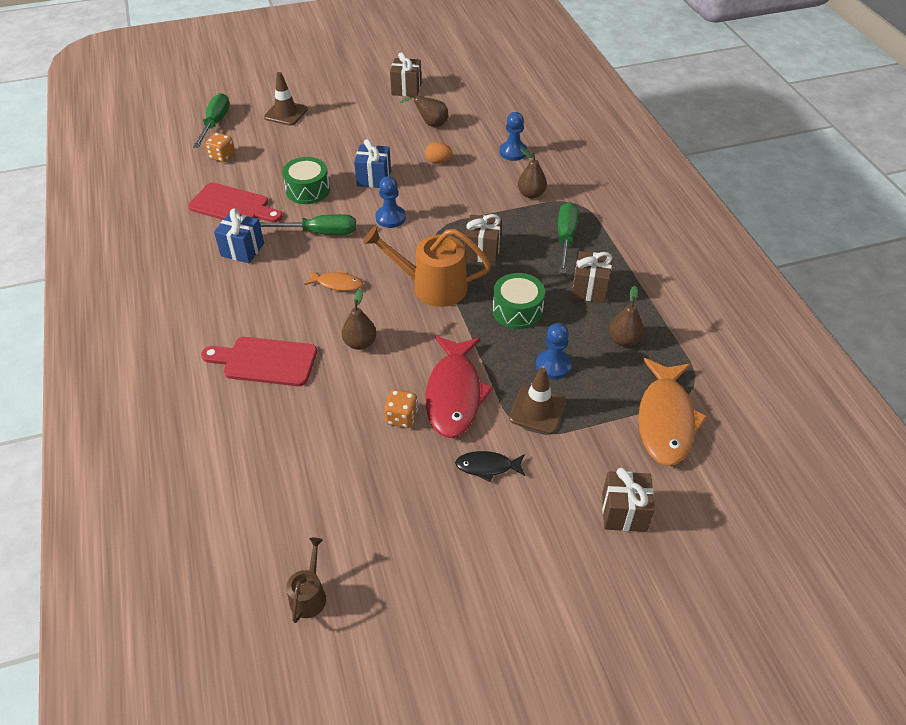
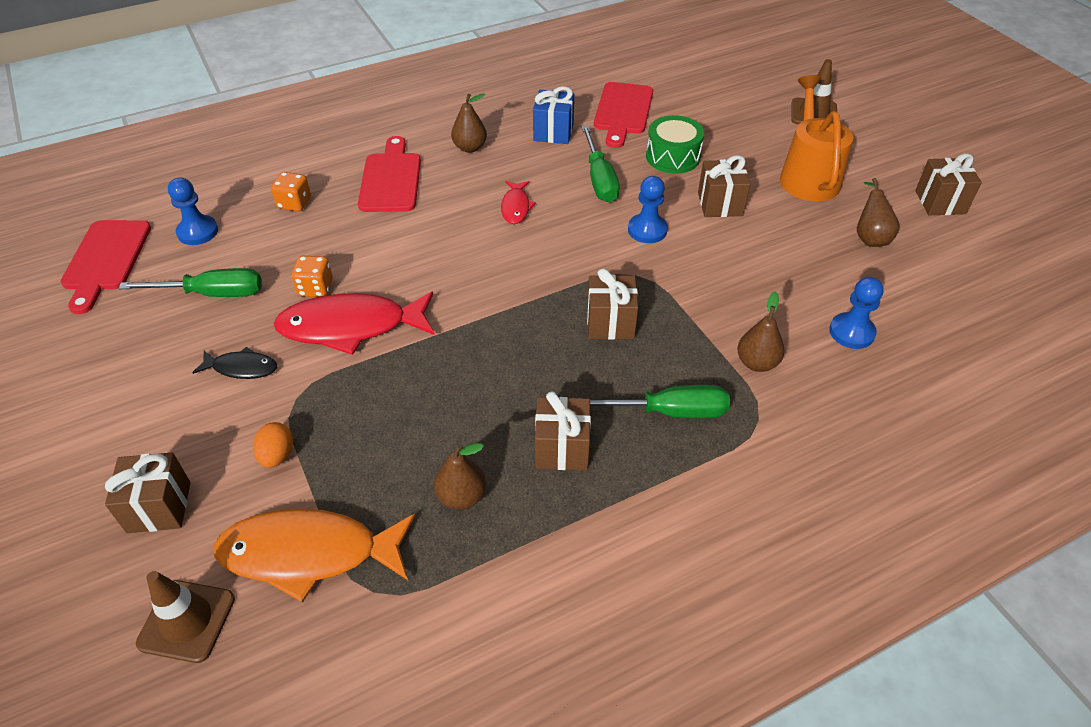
camera: 80 degrees right, 0 degrees up
green screwdriver [193,93,230,148] -> green screwdriver moved to [118,268,262,297]
orange dice [205,133,235,162] -> orange dice moved to [271,172,311,211]
brown watering can [286,538,326,623] -> red cutting board [61,220,151,314]
orange fish [304,270,363,291] -> red fish [501,181,536,224]
brown pear [342,289,376,350] -> brown pear moved to [451,93,487,153]
blue gift [354,139,391,188] -> brown gift [698,155,750,217]
orange watering can [364,226,491,307] -> orange watering can moved to [780,75,853,201]
orange egg [425,142,453,164] -> orange egg moved to [253,422,293,468]
black fish [455,451,525,482] -> black fish turned 105 degrees clockwise [192,347,277,379]
green drum [493,273,545,329] -> none
brown traffic cone [509,367,566,434] -> brown traffic cone moved to [136,571,235,663]
blue pawn [536,323,572,379] -> blue pawn moved to [168,177,218,245]

